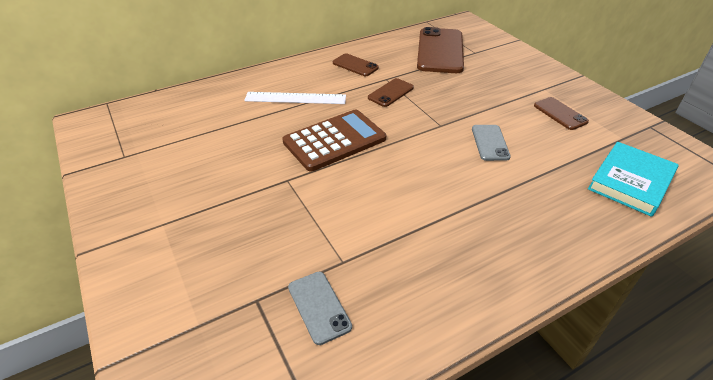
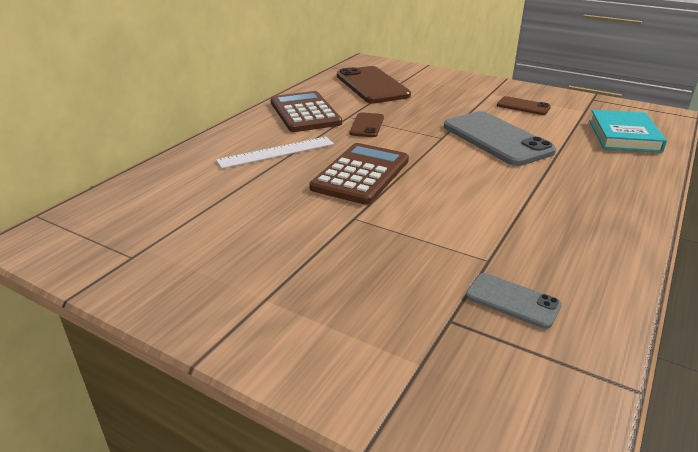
camera: 30 degrees left, 10 degrees down
brown phone [333,53,379,76] -> brown calculator [271,91,342,132]
grey phone [472,125,511,161] -> grey phone [444,111,556,166], size x1.99

